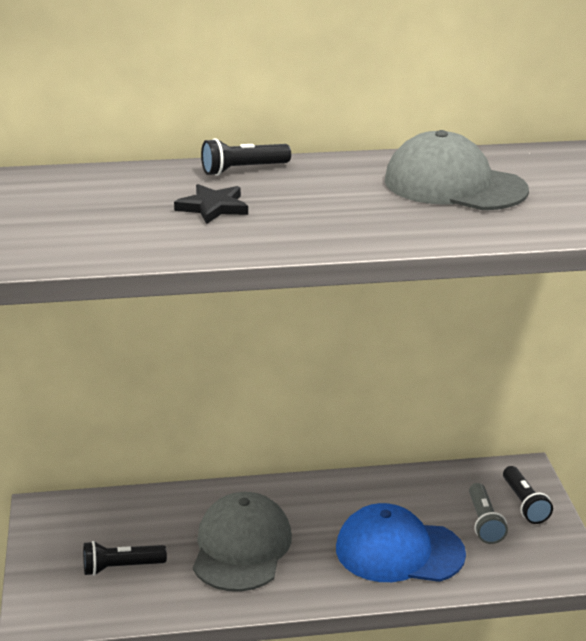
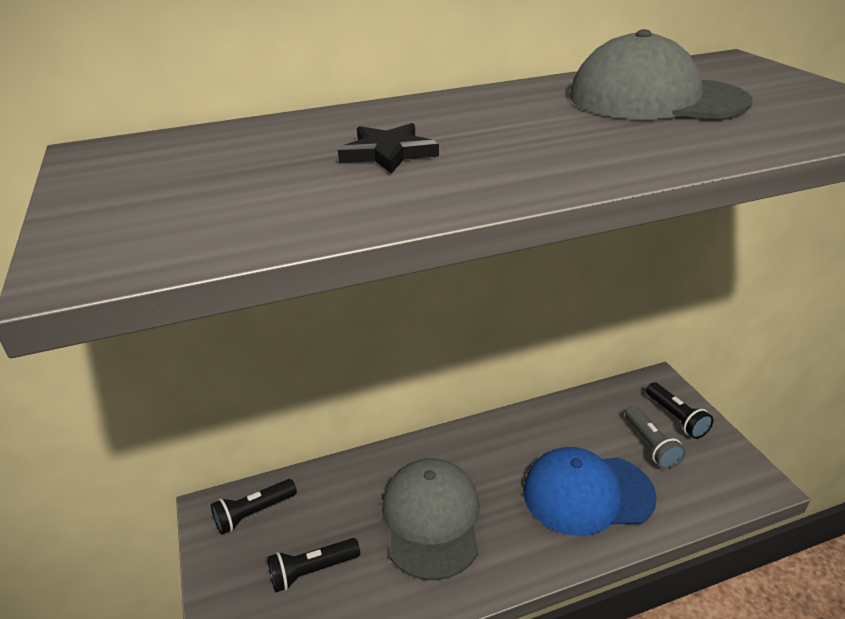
camera: 10 degrees left, 5 degrees up
black flashlight [201,138,291,176] -> black flashlight moved to [211,479,297,535]

